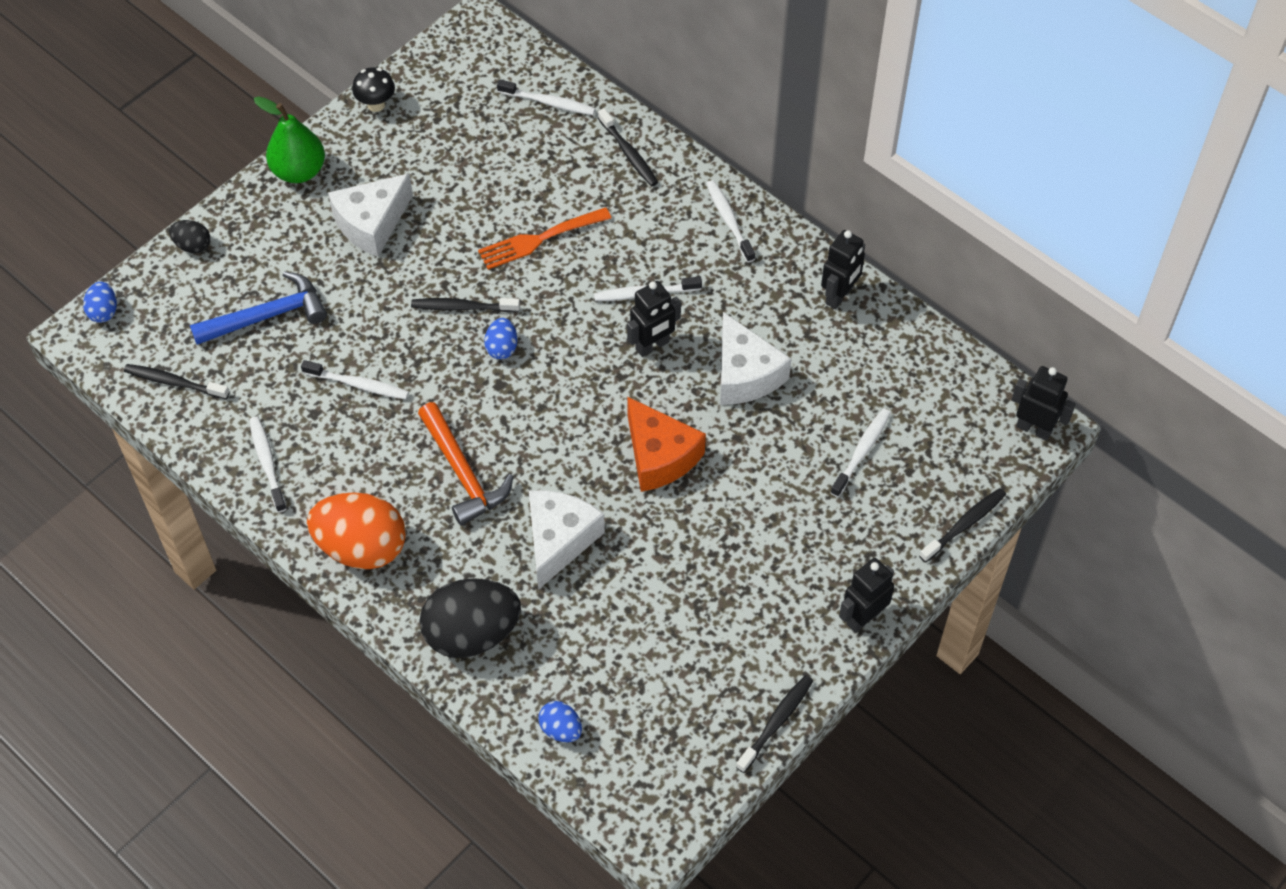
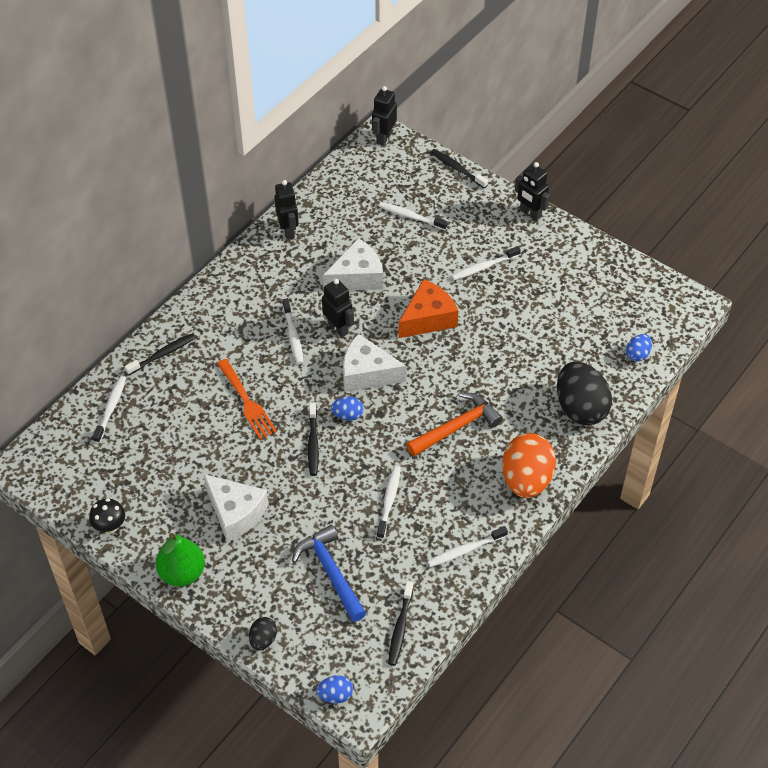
camera: 95 degrees left, 5 degrees down
white cheese [529,490,605,590] -> white cheese moved to [343,334,406,392]
white toothbrush [706,180,755,263] -> white toothbrush moved to [452,246,521,280]
black toothbrush [736,675,813,773] -> none
black robot [821,230,865,309] -> black robot turned 45 degrees clockwise [275,180,299,240]

